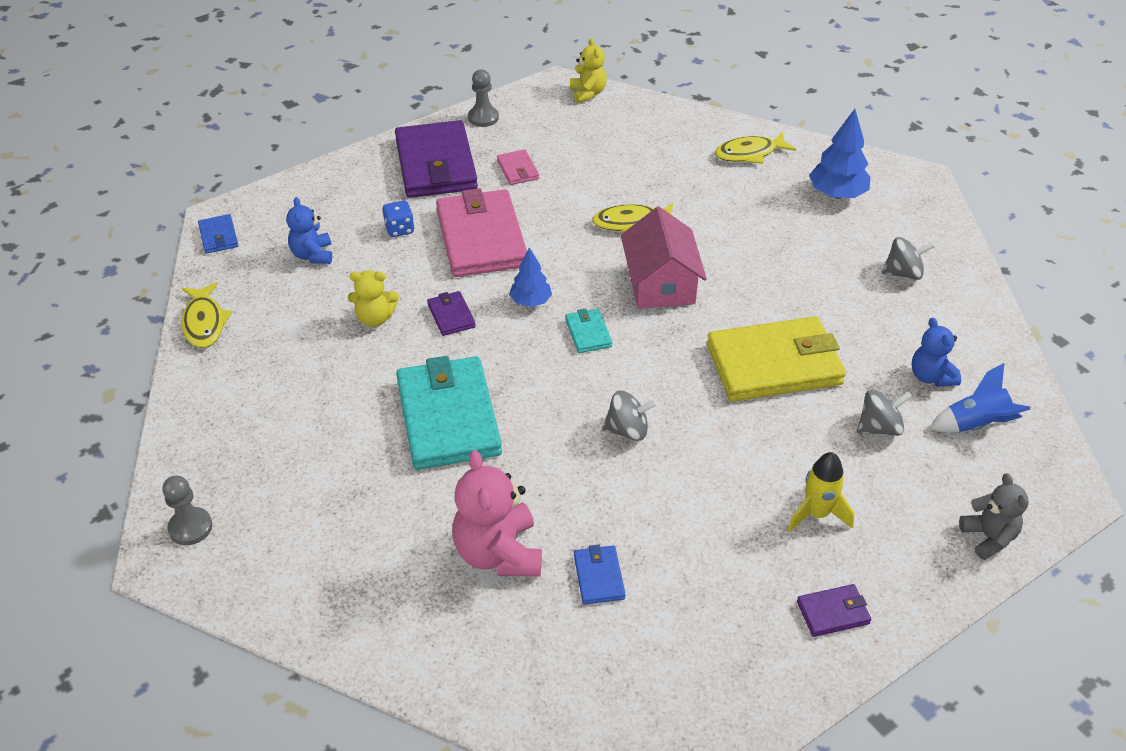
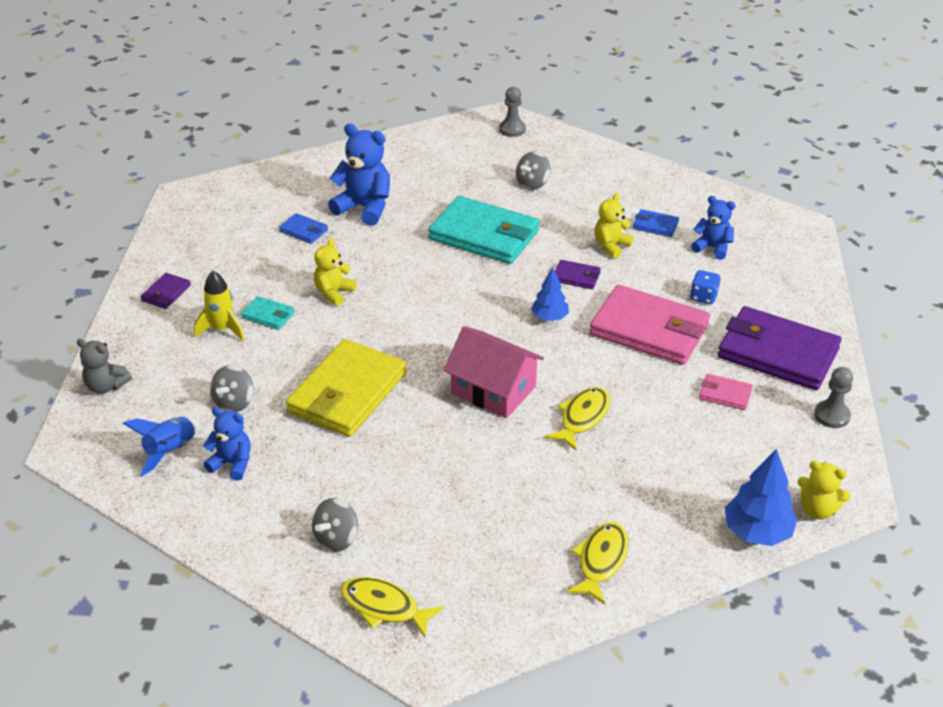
camera: 130 degrees right, 5 degrees down
yellow fish [182,282,232,348] -> yellow fish moved to [341,577,444,638]
blue wallet [198,214,238,254] -> blue wallet moved to [633,209,679,237]
pink teddy bear [452,450,542,577] -> blue teddy bear [328,123,390,226]
turquoise wallet [565,308,612,353] -> turquoise wallet moved to [241,296,295,330]
grey spinning top [602,391,658,441] -> grey spinning top moved to [516,152,551,190]
blue tree [809,109,870,199] -> blue tree moved to [725,449,797,546]
none -> yellow teddy bear [314,238,356,306]

